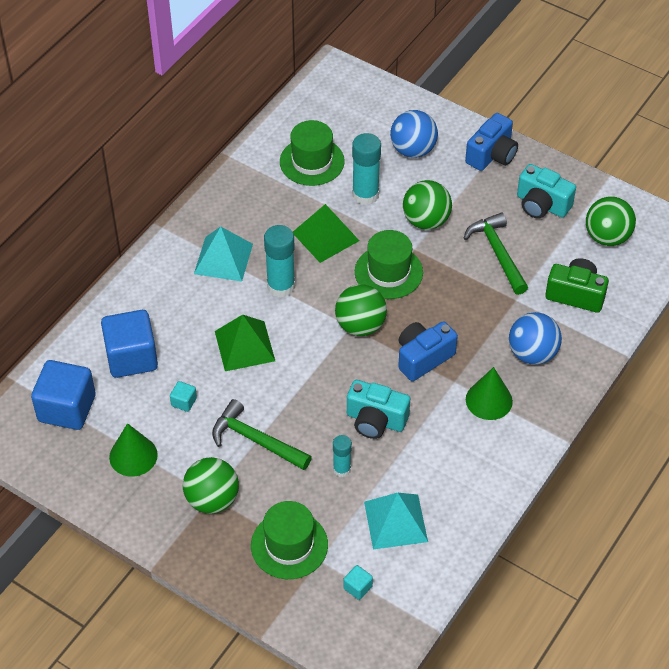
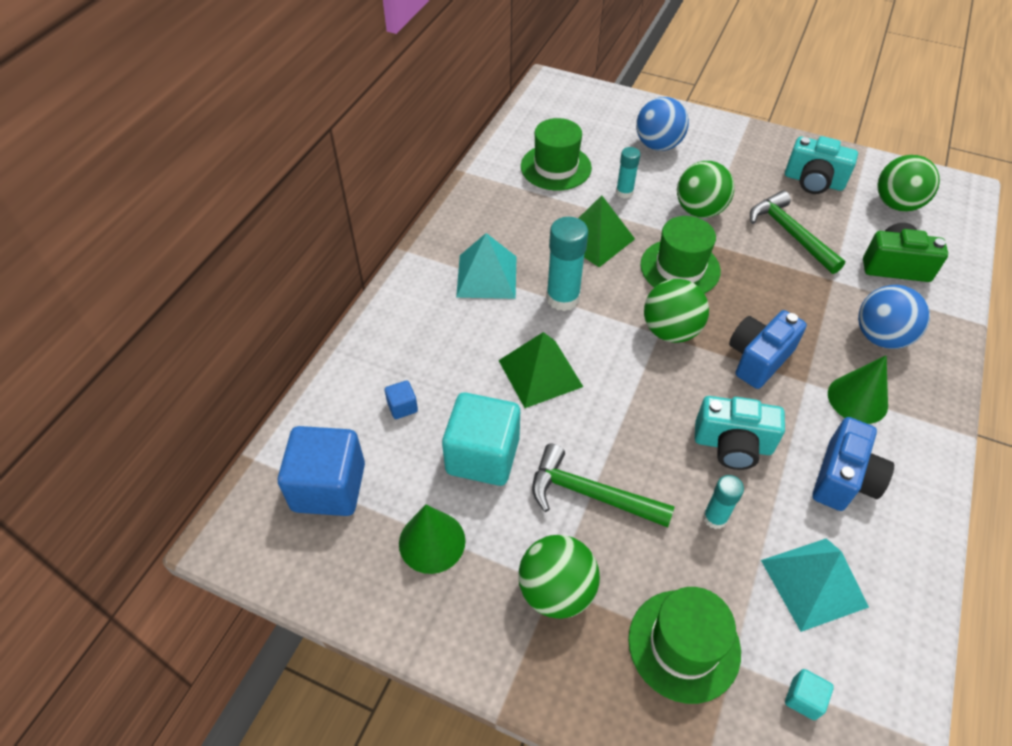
camera: 10 degrees left, 0 degrees up
blue cube [101,310,158,378] -> blue cube [385,380,418,419], size x0.42
turquoise cube [170,381,197,412] -> turquoise cube [442,393,520,486], size x2.36
turquoise glue stick [352,133,381,205] -> turquoise glue stick [616,147,640,199], size x0.59
blue camera [465,113,518,171] -> blue camera moved to [812,417,894,511]

